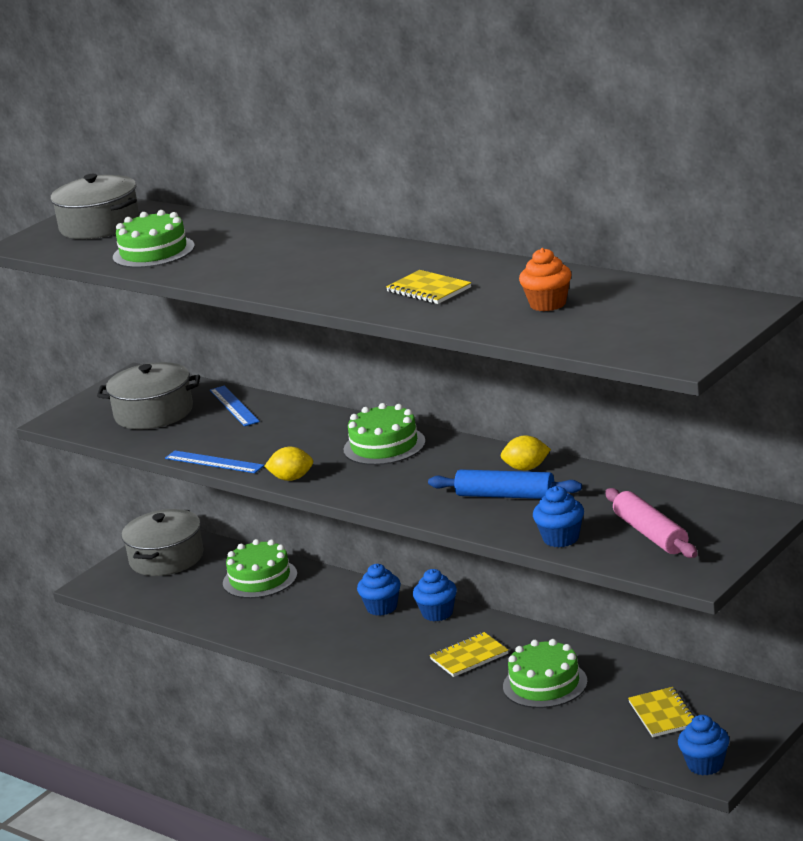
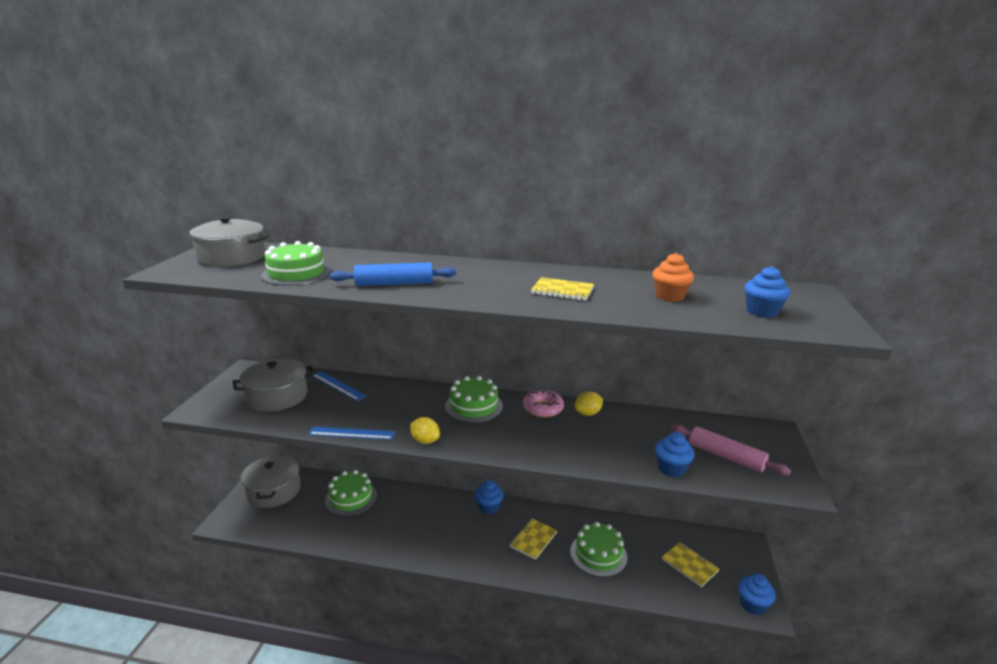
camera: 30 degrees left, 0 degrees up
yellow lemon [264,447,313,481] -> yellow lemon turned 60 degrees clockwise [410,417,440,444]
blue cupcake [357,564,401,616] -> blue cupcake moved to [744,266,790,318]
blue rolling pin [428,469,582,499] -> blue rolling pin moved to [330,262,456,286]
none -> pink donut [523,389,564,417]

